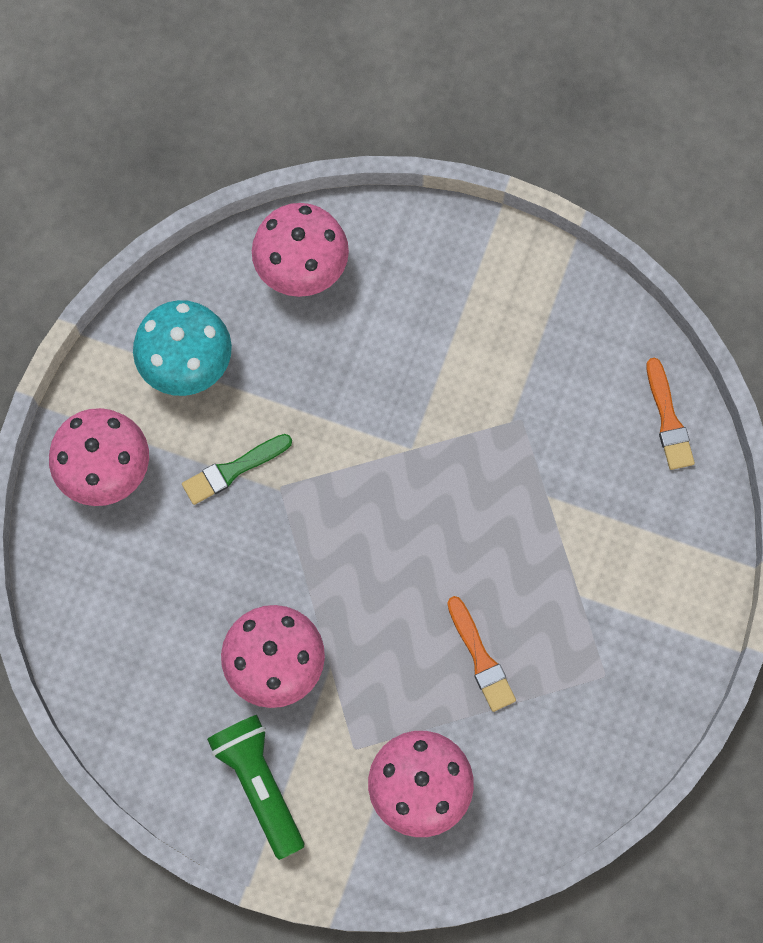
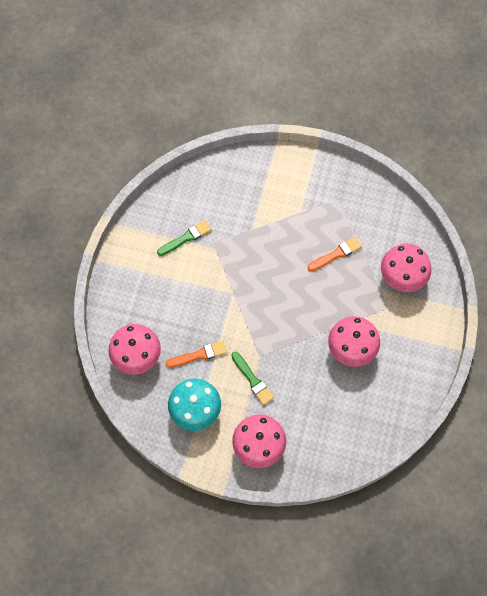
camera: 95 degrees left, 5 degrees down
green flashlight [207,715,304,860] -> none
orange brush [646,358,695,470] -> orange brush moved to [166,341,227,367]
none -> green brush [157,220,211,256]

